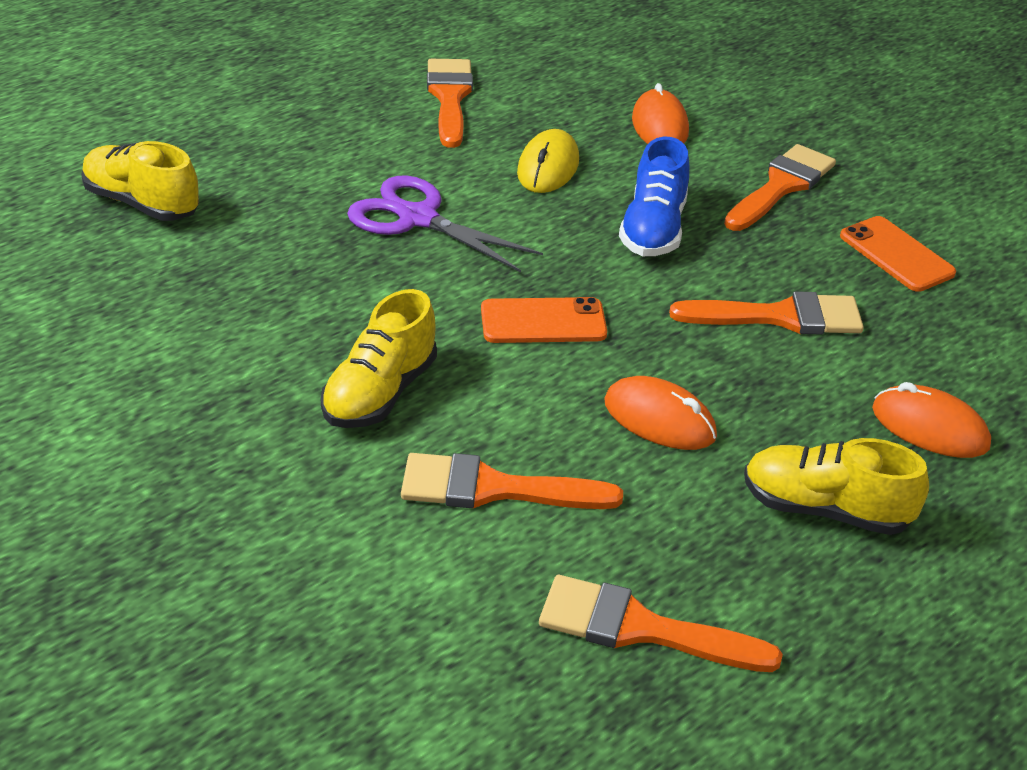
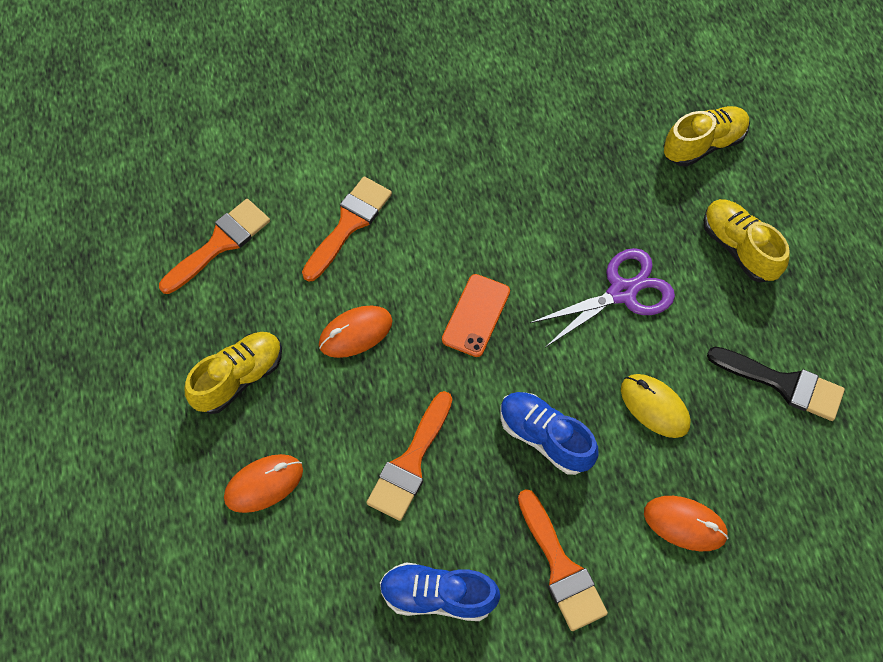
camera: 120 degrees right, 25 degrees up
yellow shoe [321,289,437,428] -> yellow shoe moved to [703,199,790,282]
orange brush [427,59,473,148] -> black brush [707,347,845,421]
orange phone [840,216,956,292] -> blue shoe [380,562,500,621]

